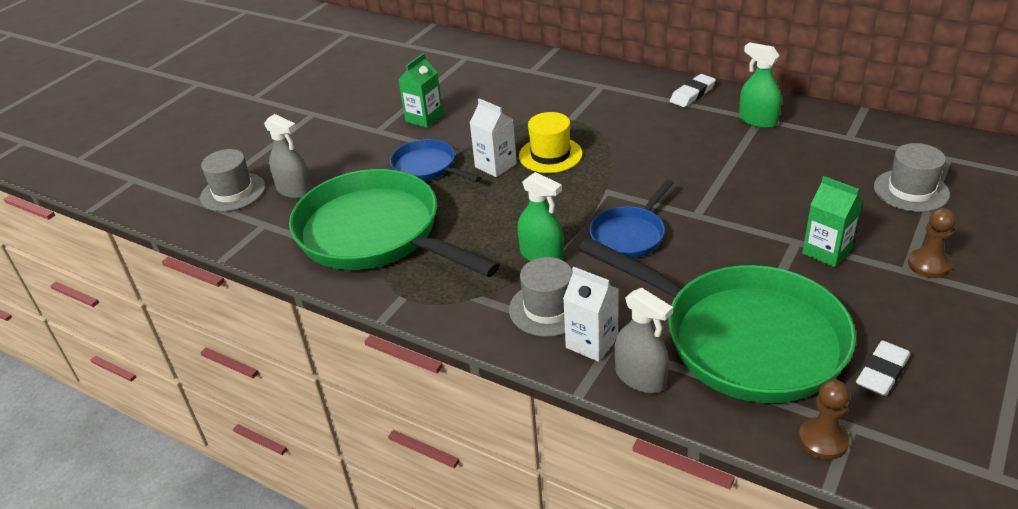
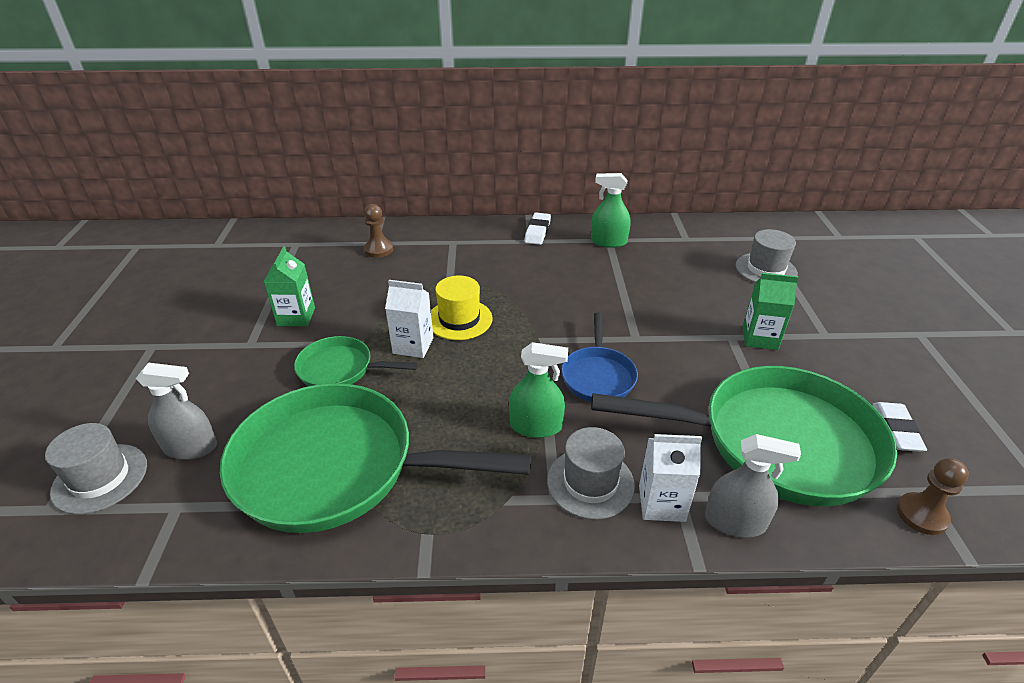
camera: 35 degrees left, 0 degrees up
blue pan [390,139,481,182] -> green pan [294,336,418,386]
brown pawn [908,208,956,278] -> brown pawn moved to [364,204,393,258]

